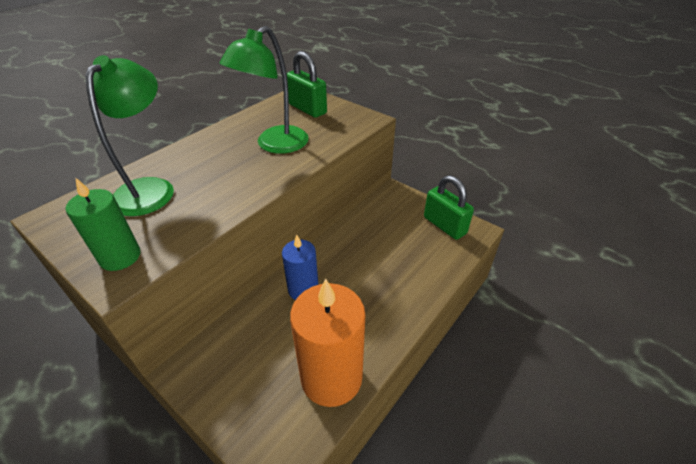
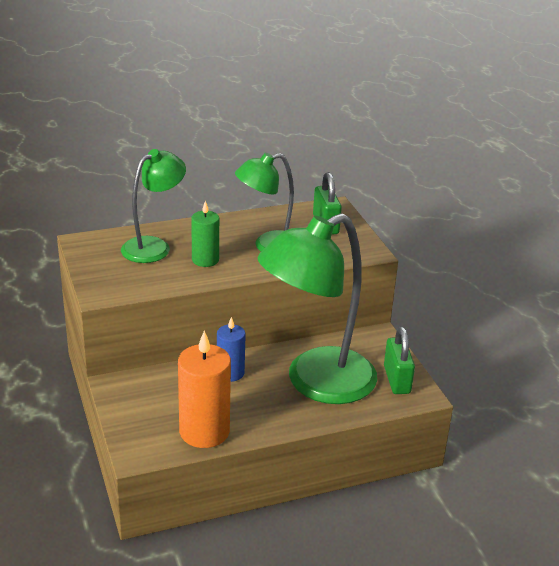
camera: 30 degrees right, 10 degrees down
green candle [66,177,141,271] -> green candle moved to [191,200,219,267]
none -> green lamp [257,213,377,404]

